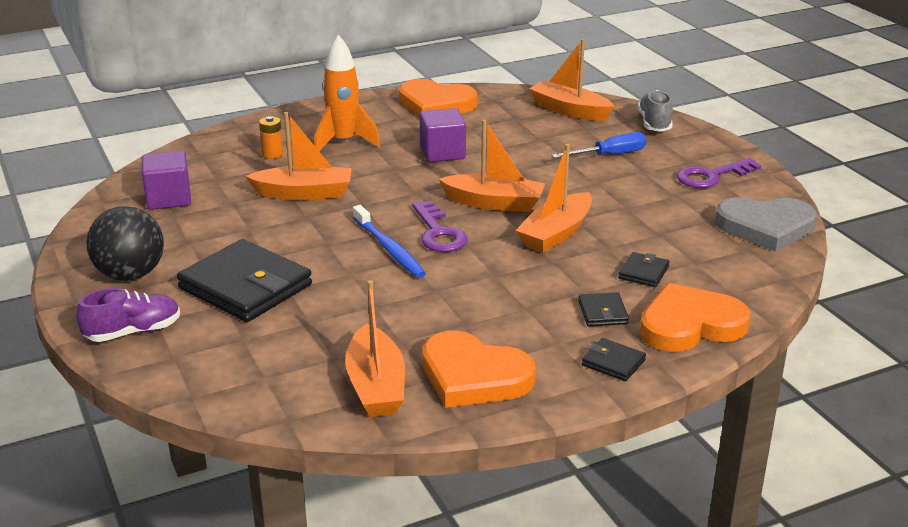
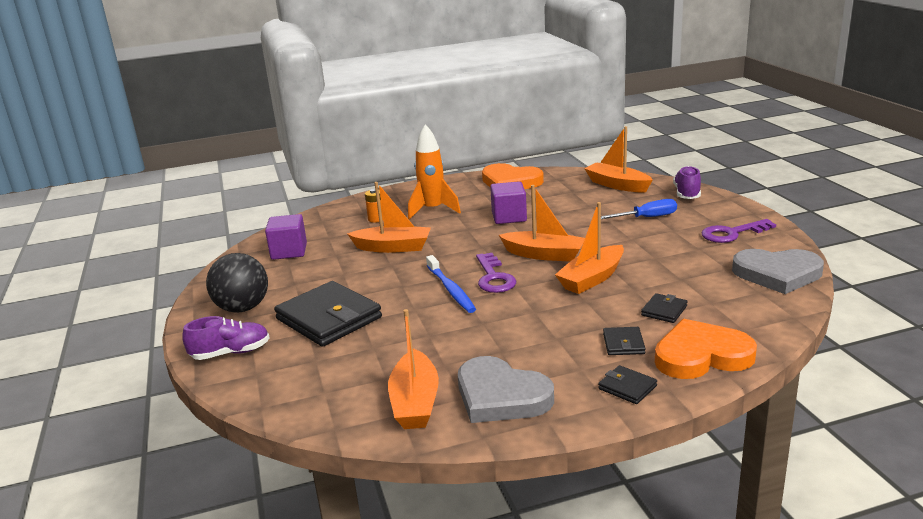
camera: 10 degrees right, 5 degrees down
orange heart [422,330,536,408] -> grey heart [458,356,554,423]
grey shoe [638,90,673,132] -> purple shoe [673,166,701,199]

